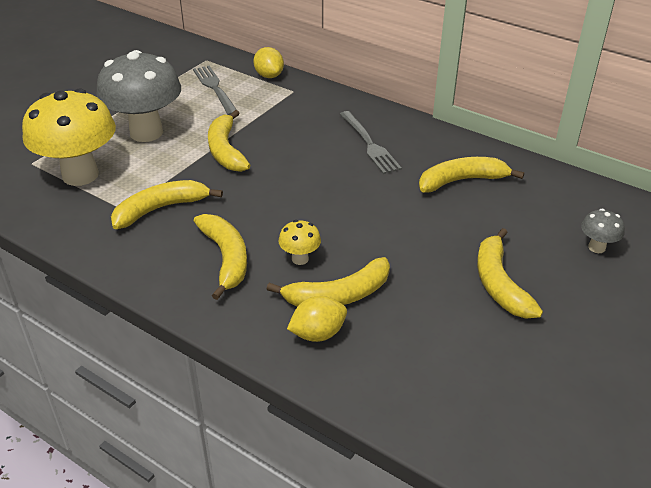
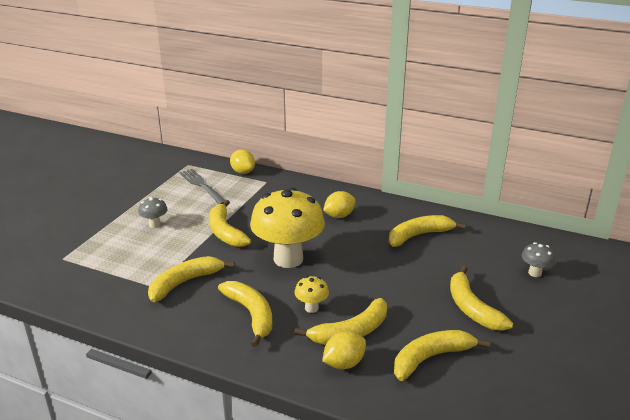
camera: 10 degrees left, 10 degrees down
yellow mushroom [22,89,116,186] -> yellow mushroom moved to [250,187,325,268]
grey mushroom [96,50,181,142] -> grey mushroom [138,197,168,228], size x0.43
grey fork [340,111,402,174] -> yellow lemon [323,191,356,218]
none -> yellow banana [394,330,490,381]

